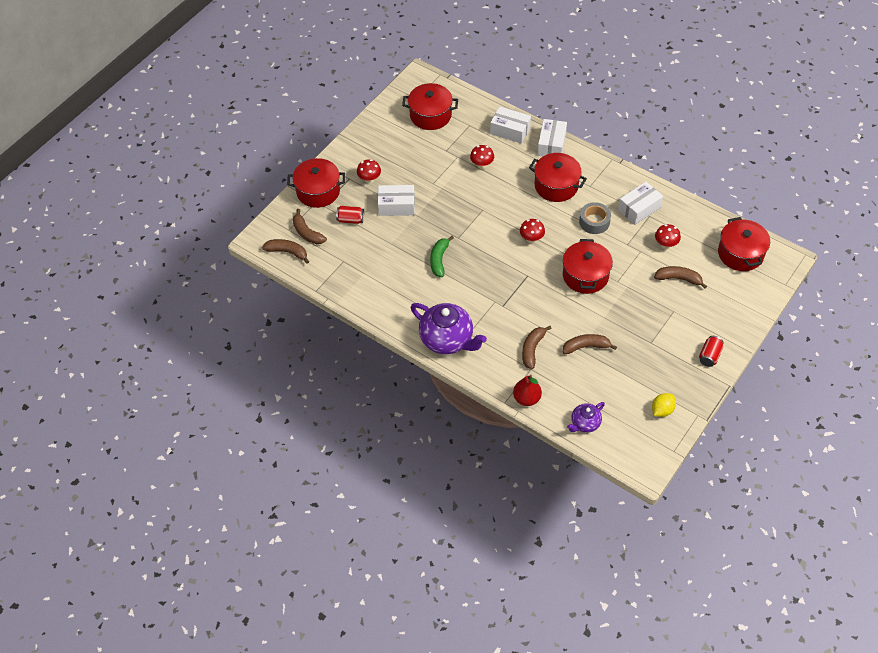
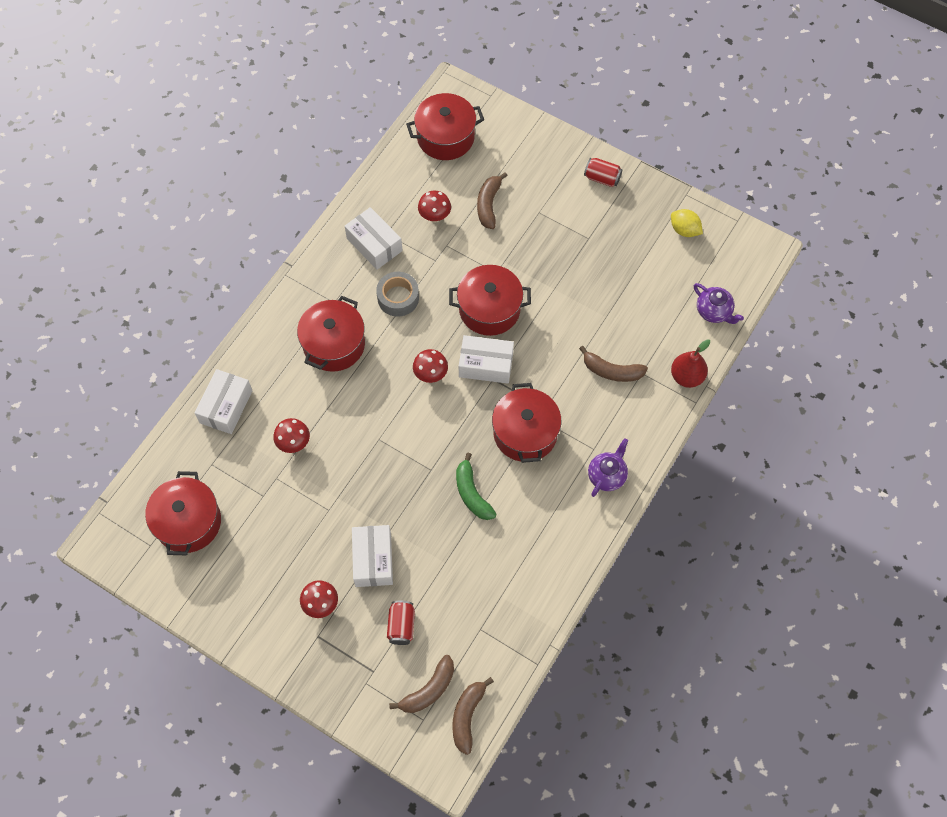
camera: 95 degrees left, 10 degrees up
red pot [287,158,345,208] -> red pot moved to [492,383,561,463]
purple teapot [411,303,487,354] -> purple teapot [588,438,628,497], size x0.54
green banana [430,236,454,277] -> green banana turned 60 degrees clockwise [456,453,497,520]
white box [537,119,567,156] -> white box moved to [459,335,514,384]
brown banana [563,334,617,354] -> none

